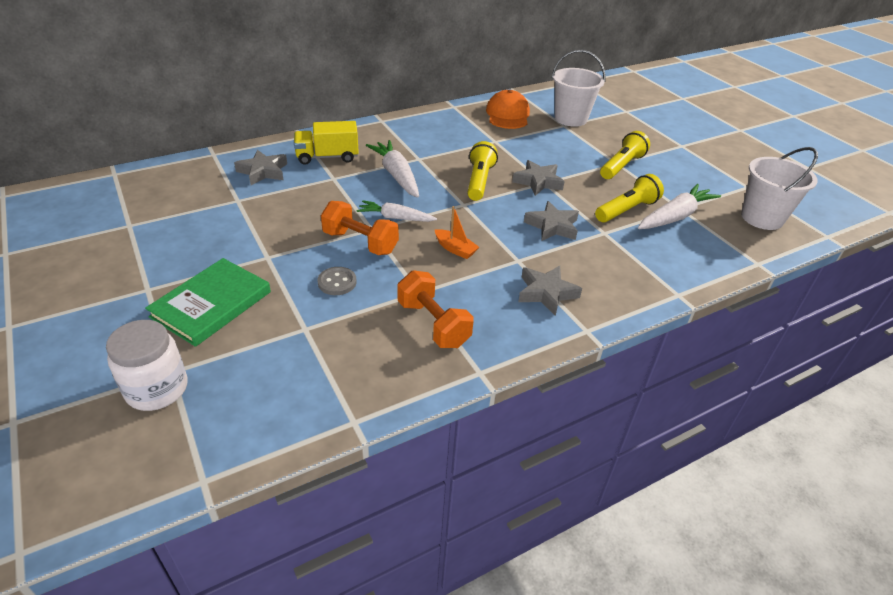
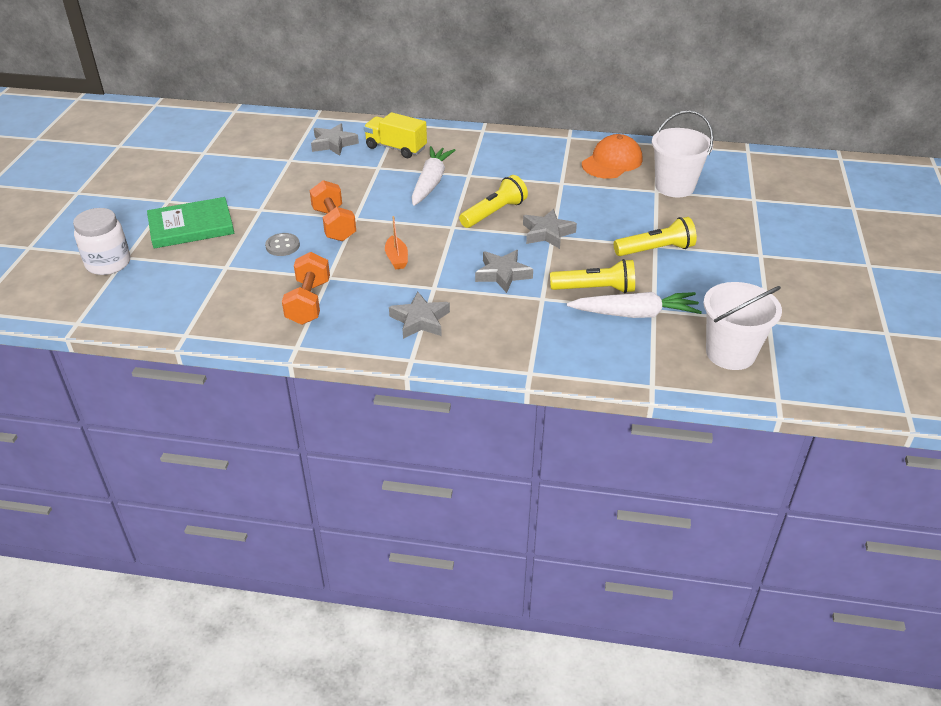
camera: 40 degrees right, 0 degrees up
white carrot [357,200,437,222] -> none

